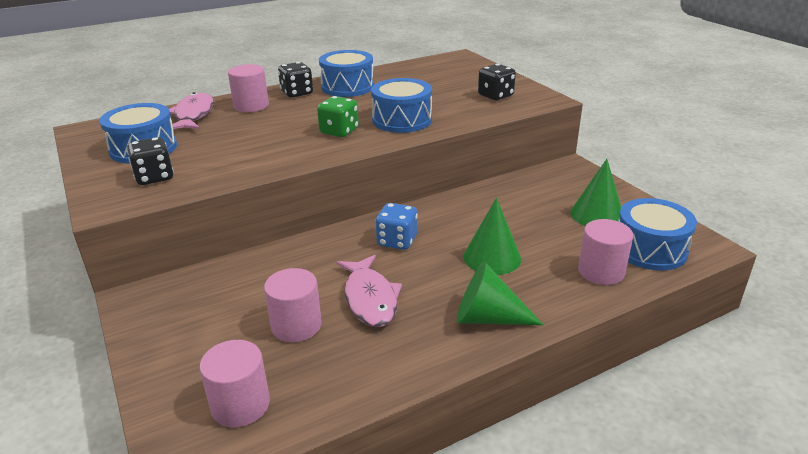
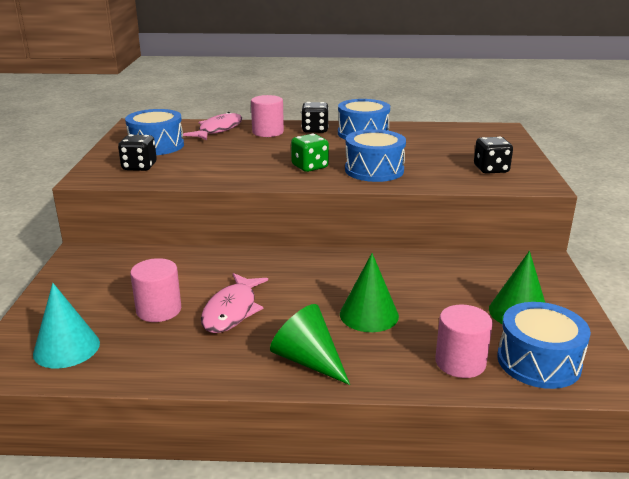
camera: 30 degrees right, 5 degrees down
pink cylinder [200,340,270,427] -> turquoise cone [33,283,100,368]
blue dice [376,203,418,250] -> none

